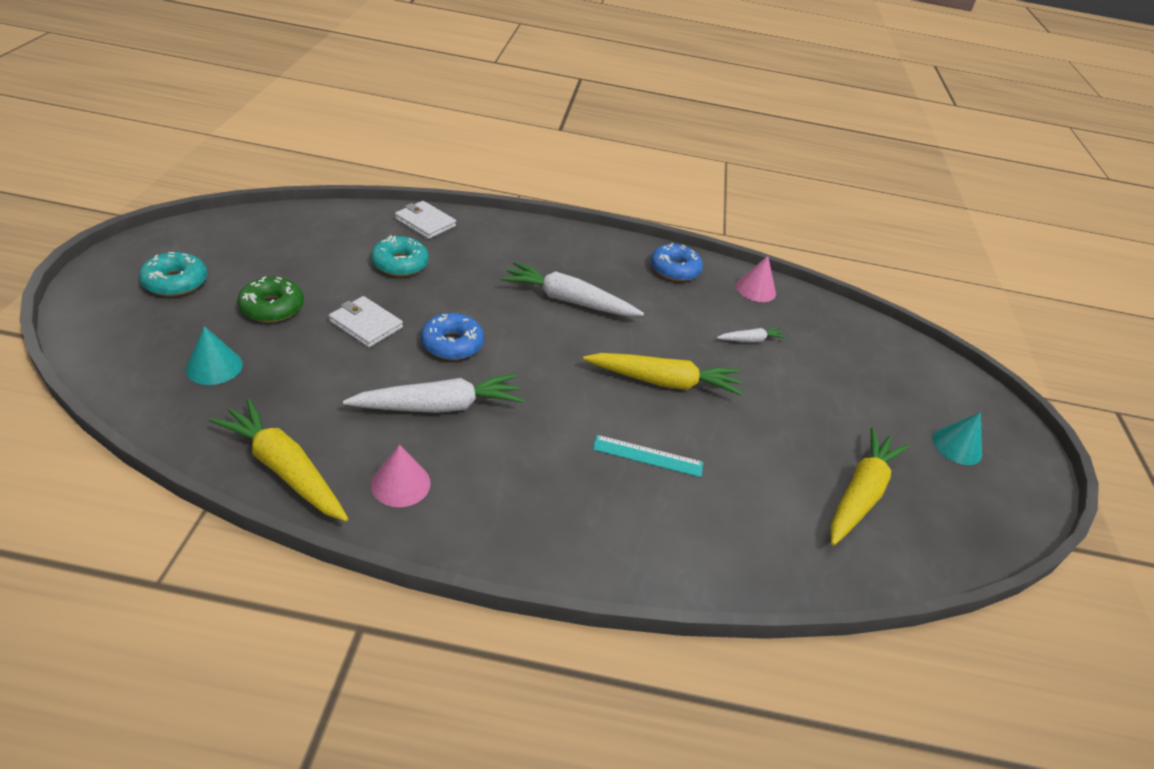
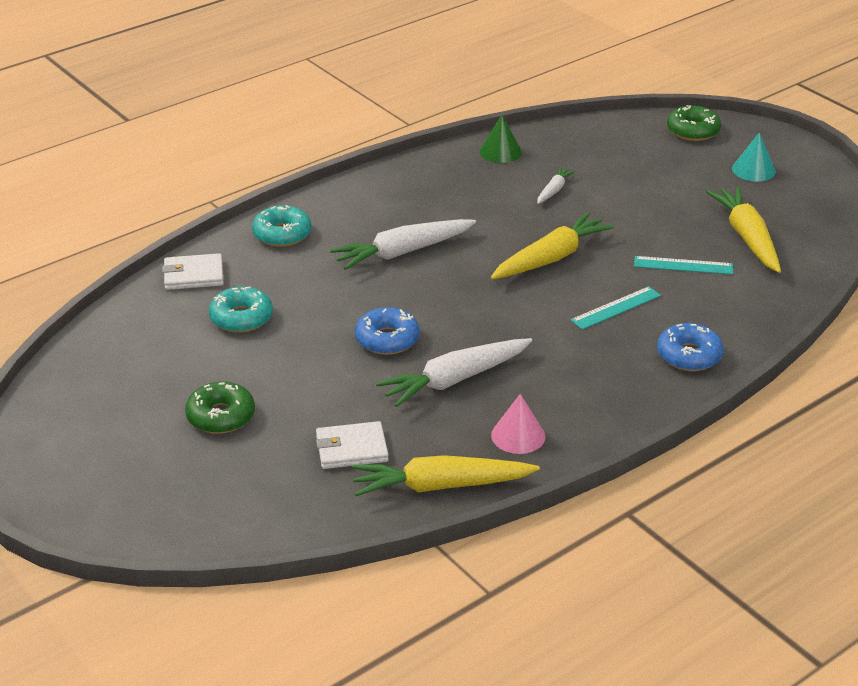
camera: 40 degrees left, 5 degrees down
turquoise donut [139,252,207,296] -> turquoise donut moved to [252,205,311,247]
turquoise cone [186,326,243,385] -> none
white wallet [329,296,403,348] -> white wallet moved to [316,421,389,469]
white carrot [343,374,524,413] -> white carrot turned 150 degrees counterclockwise [376,338,532,407]
blue donut [651,243,703,281] -> blue donut moved to [657,323,724,371]
pink cone [736,256,776,302] -> green cone [480,115,522,163]
none -> turquoise ruler [634,256,733,275]
none -> green donut [667,105,721,141]

